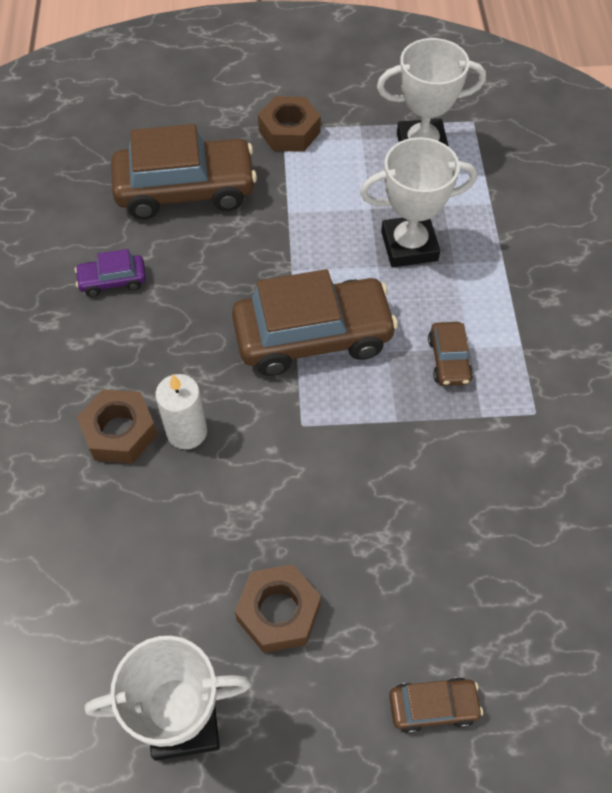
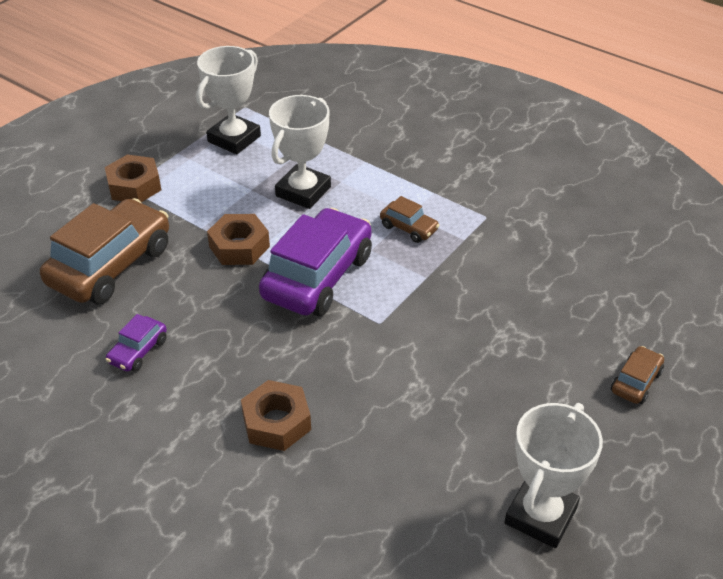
camera: 50 degrees left, 15 degrees down
white candle [155,374,207,449] -> none
brown car [232,269,398,376] -> purple car [259,208,372,316]
brown nut [235,564,321,653] -> brown nut moved to [207,214,270,265]

